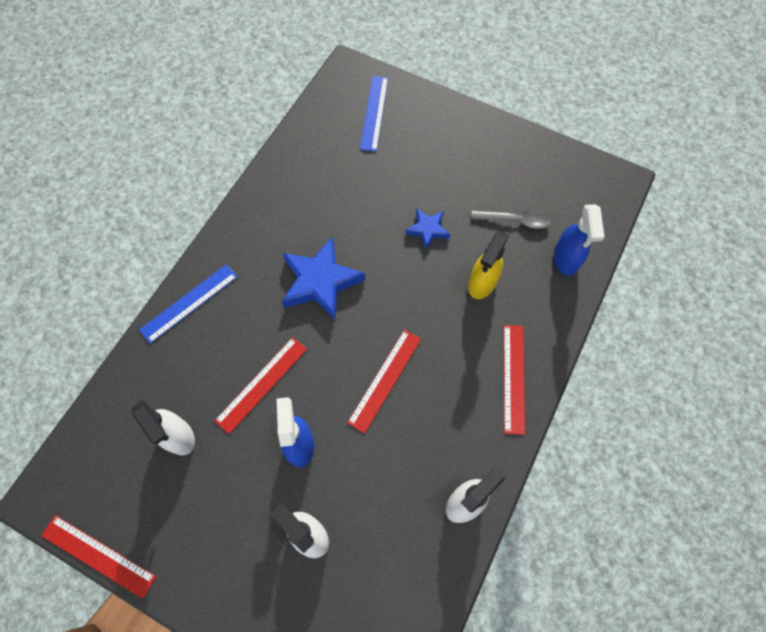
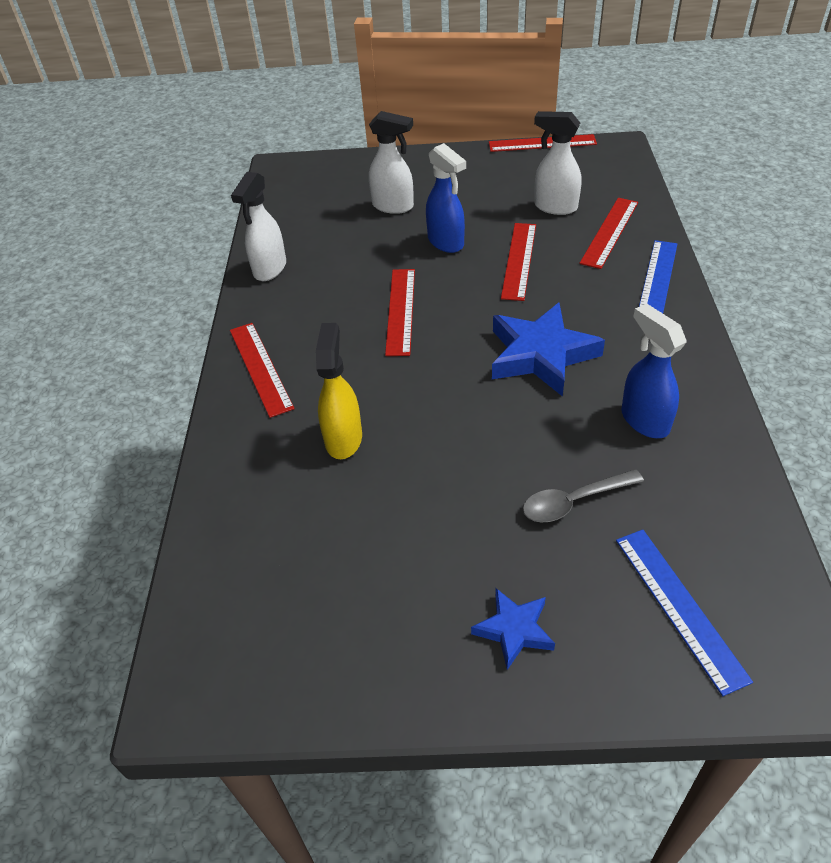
camera: 155 degrees right, 20 degrees down
blue star [405,208,450,250] -> blue star moved to [471,588,555,670]
grey spoon [471,209,552,229] -> grey spoon moved to [523,469,644,523]
blue spray bottle [554,204,605,276] -> blue spray bottle moved to [621,303,687,438]
none -> red ruler [579,198,638,269]

